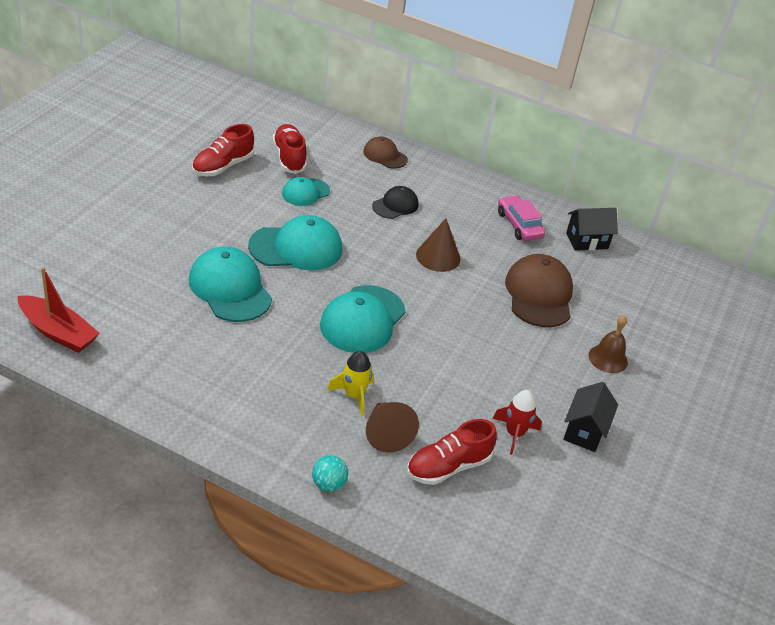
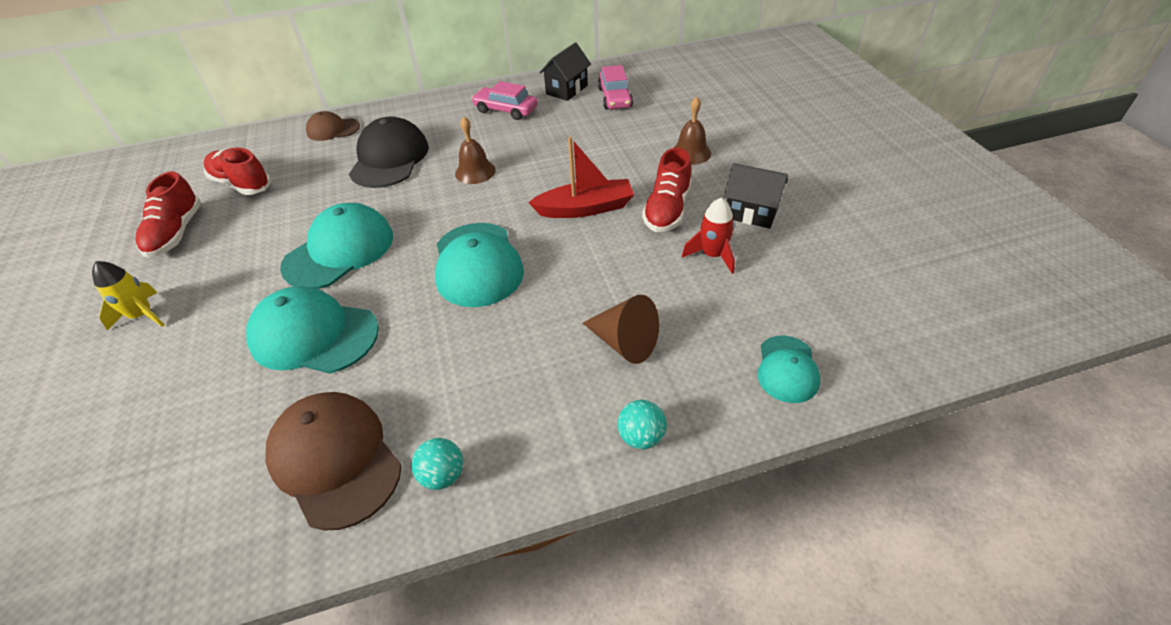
camera: 35 degrees left, 5 degrees up
red boat [18,267,100,353] -> red boat moved to [528,137,634,218]
turquoise cap [282,177,330,206] -> turquoise cap moved to [757,336,820,403]
yellow rocket [327,351,374,416] -> yellow rocket moved to [92,261,164,330]
black cap [372,186,418,219] -> black cap [349,117,429,188], size x1.75
red shoe [407,419,497,485] -> red shoe moved to [642,148,692,232]
brown cone [416,218,461,272] -> brown bell [455,117,496,184]
brown cap [505,254,573,327] -> brown cap moved to [265,392,402,531]
black house [563,382,618,452] -> black house turned 45 degrees counterclockwise [724,163,788,229]
none -> turquoise ball [411,438,463,490]
none -> pink car [598,65,633,109]

